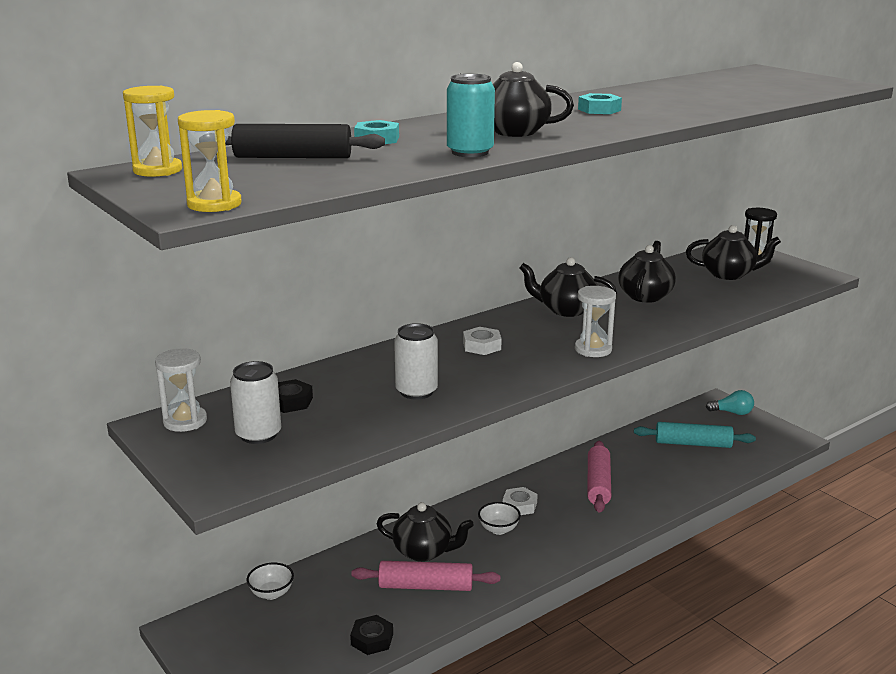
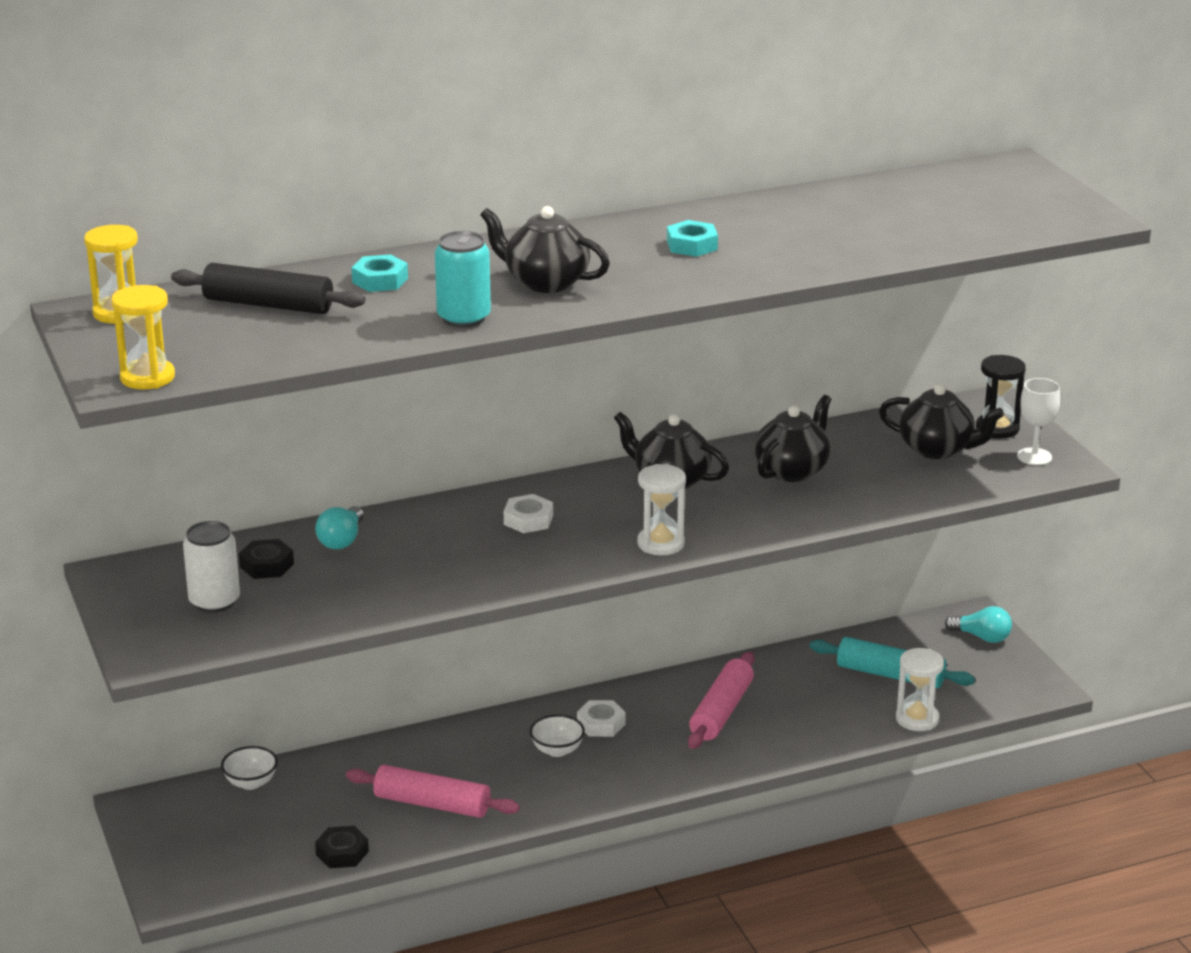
camera: 15 degrees right, 5 degrees up
white hourglass [155,348,207,432] -> white hourglass moved to [896,648,944,731]
black teapot [377,502,474,562] -> none
white can [394,323,438,400] -> none
none -> turquoise light bulb [315,506,364,549]
none -> white goblet [1017,378,1060,465]

